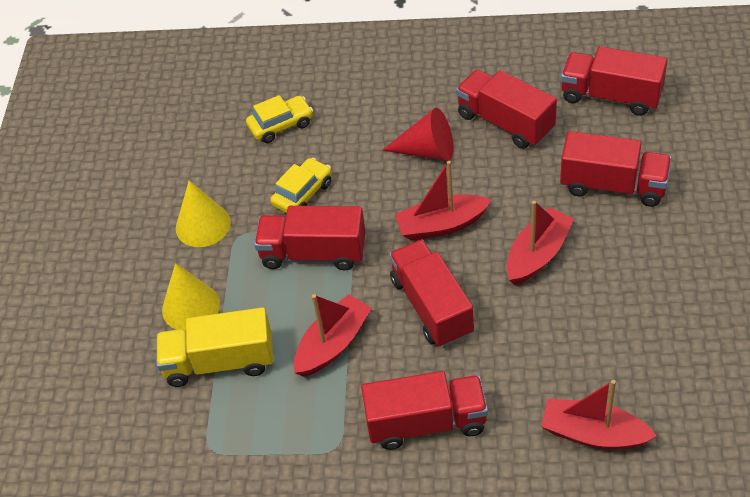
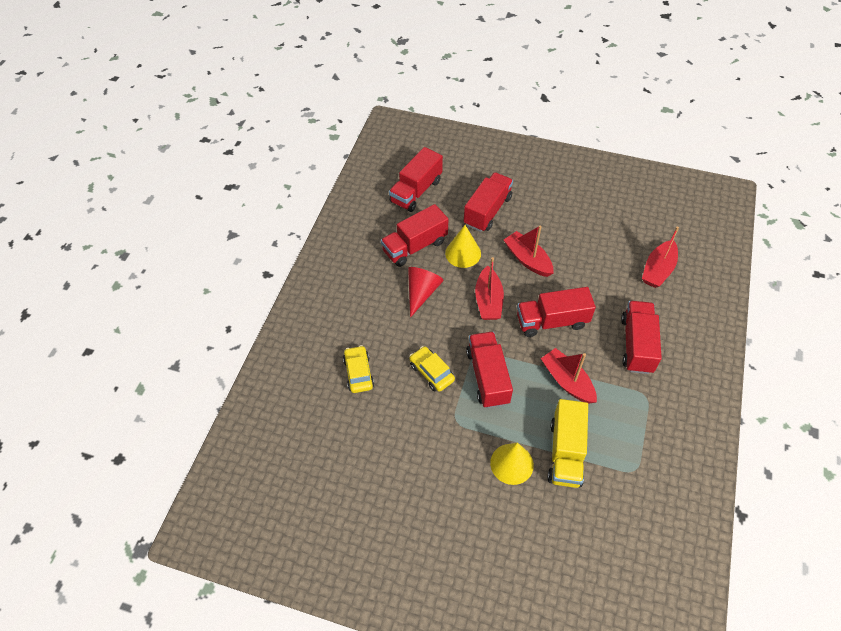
camera: 80 degrees left, 5 degrees up
yellow cone [176,180,231,247] -> yellow cone moved to [445,225,481,268]
red truck [254,206,366,270] -> red truck turned 150 degrees clockwise [466,332,513,408]

